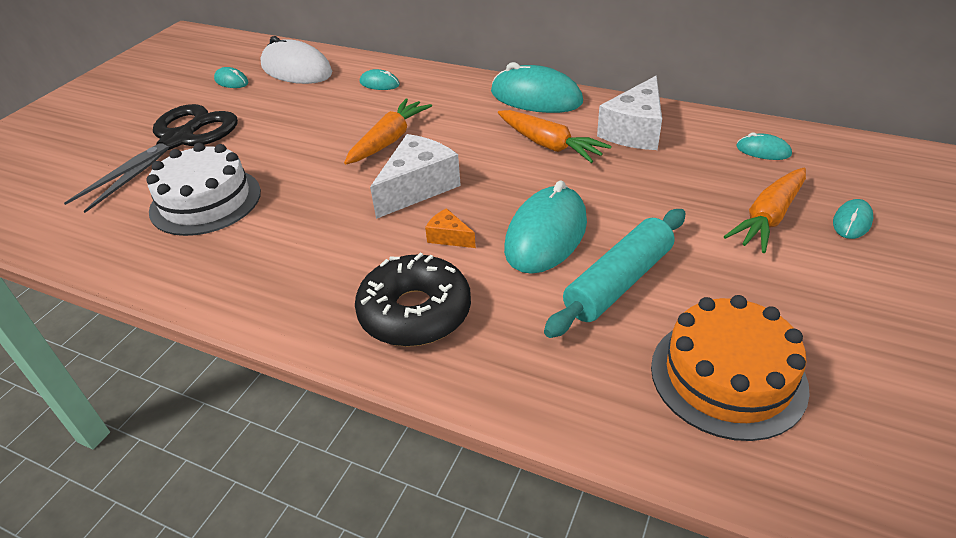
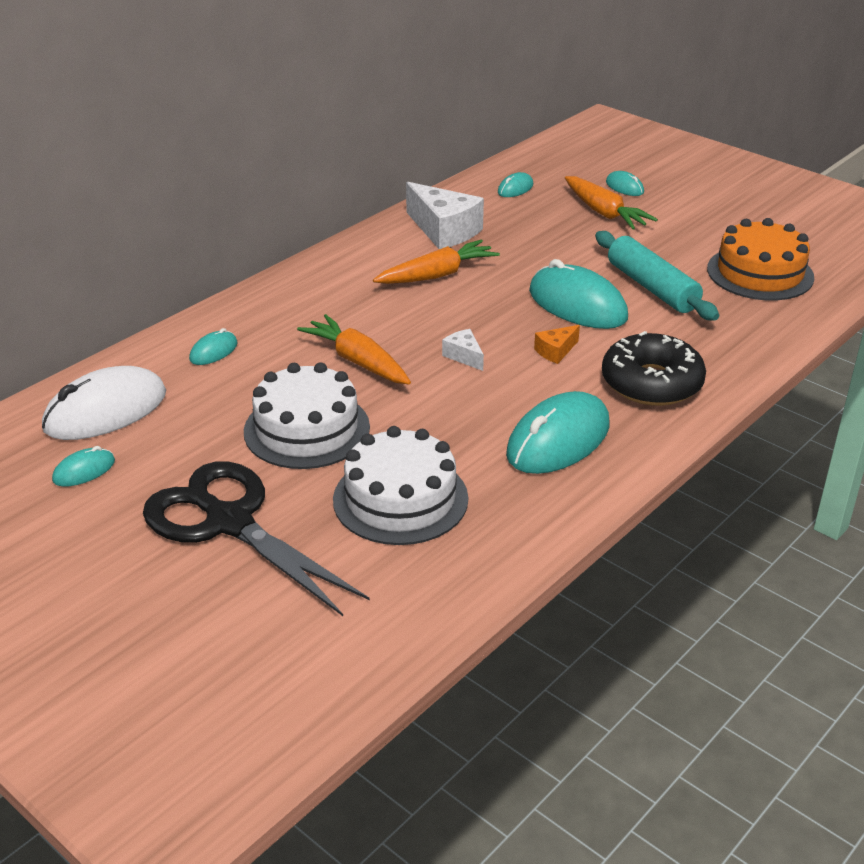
camera: 75 degrees left, 5 degrees down
white cheese [370,134,461,219] -> white cheese [442,329,484,371], size x0.48
turquoise mouse [491,62,583,113] -> turquoise mouse moved to [506,391,609,474]
none -> white cake [244,362,370,469]

